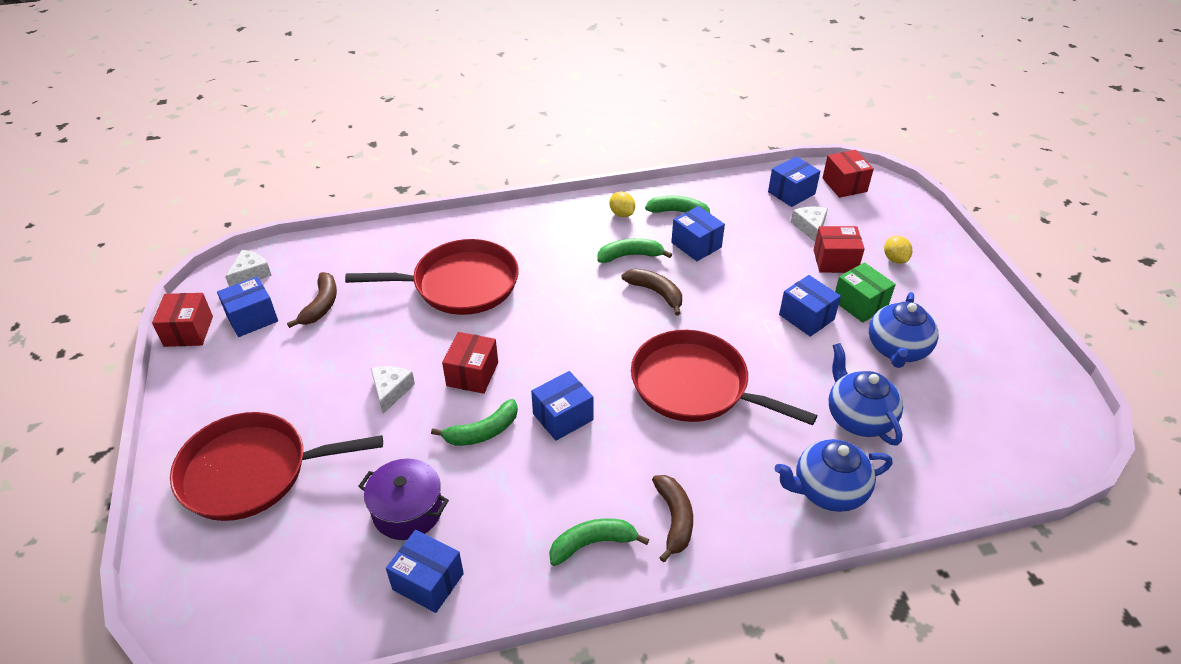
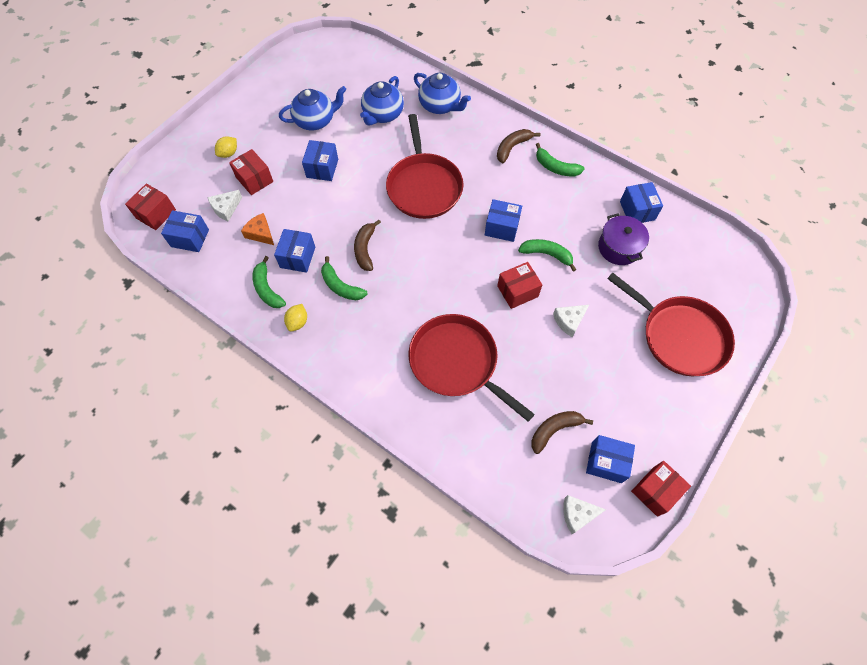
camera: 130 degrees left, 20 degrees up
green box [835,262,896,323] -> none
none -> orange cheese [241,213,274,245]

